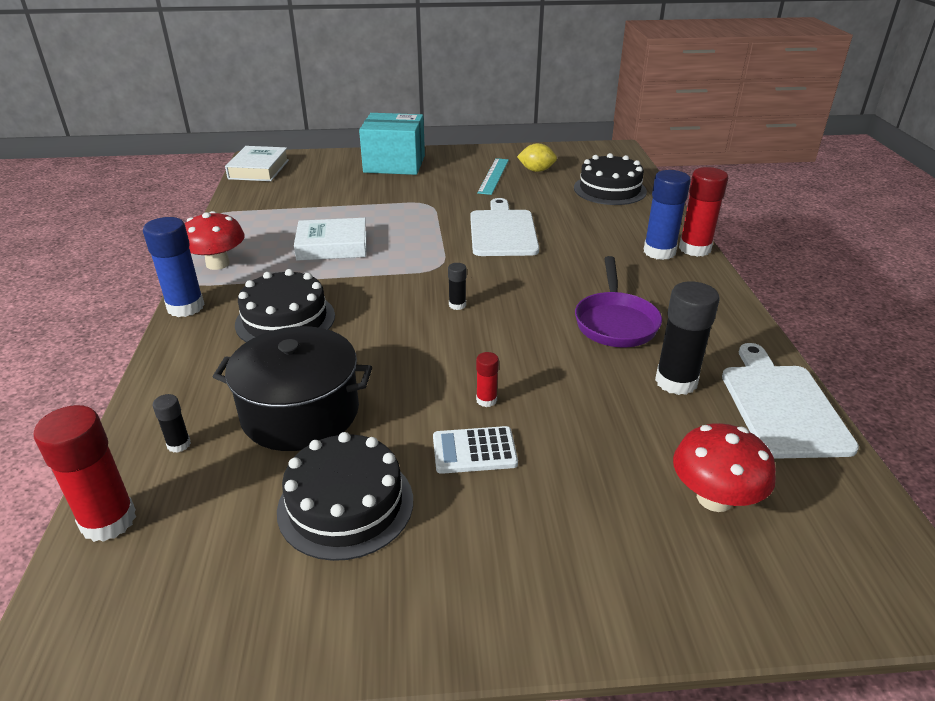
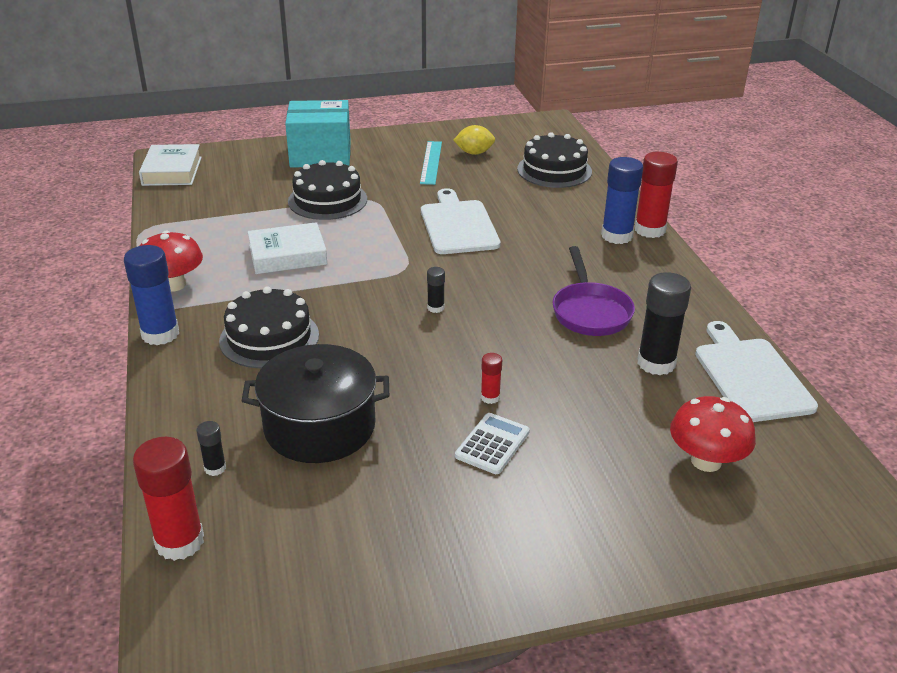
camera: 10 degrees left, 0 degrees up
black cake [277,432,413,561] -> black cake moved to [288,160,367,220]
white calculator [433,426,518,474] -> white calculator turned 135 degrees clockwise [455,413,530,474]

